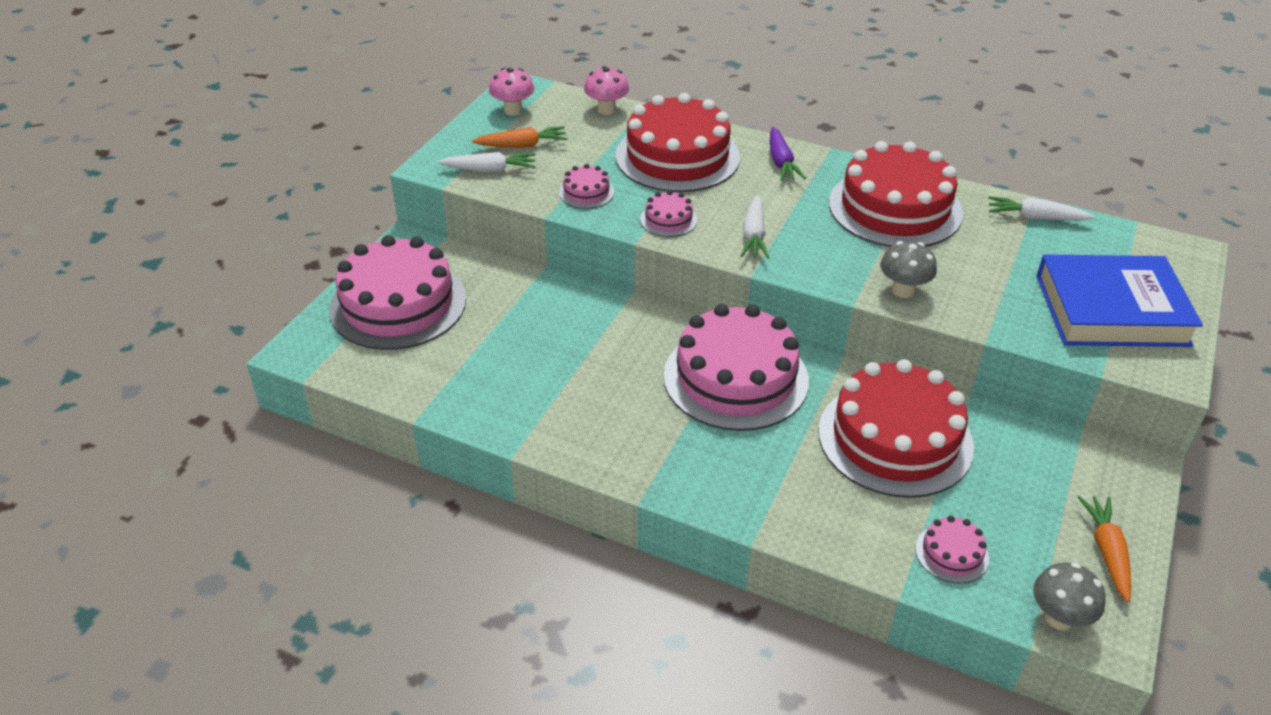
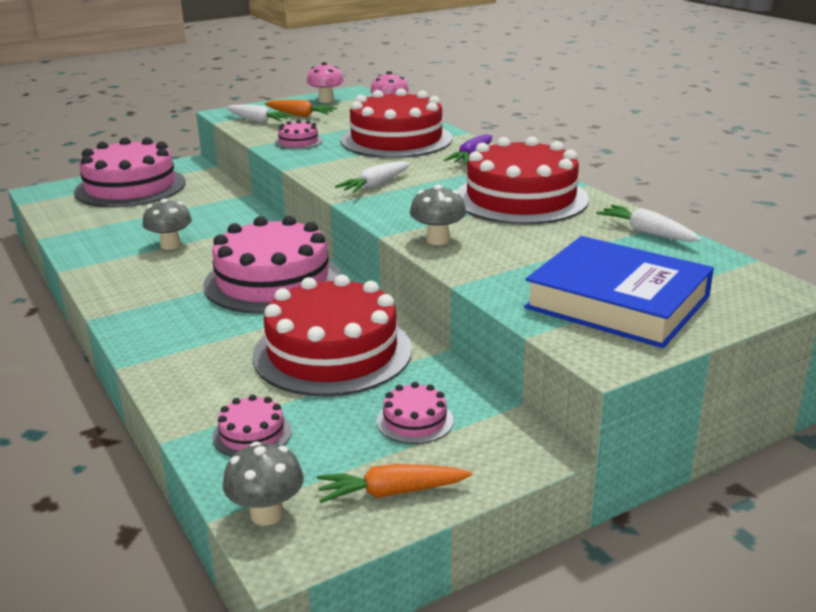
camera: 35 degrees right, 15 degrees down
pink cake [640,190,697,237] -> pink cake moved to [377,382,454,444]
orange carrot [1078,496,1131,602] -> orange carrot turned 135 degrees counterclockwise [317,464,472,503]
none -> grey mushroom [142,198,192,250]

